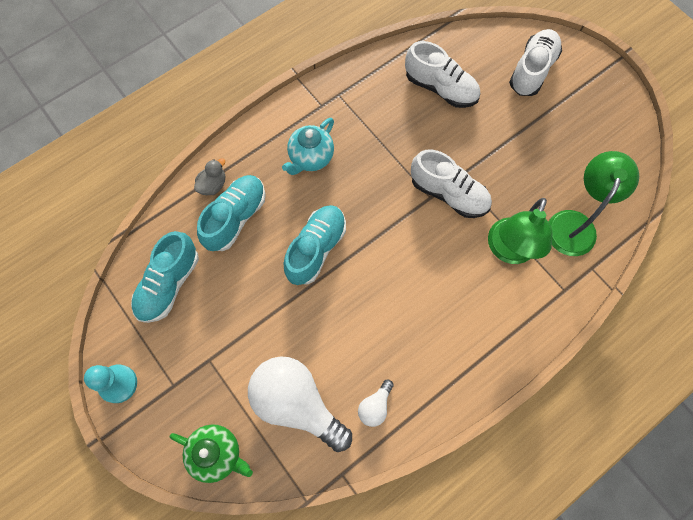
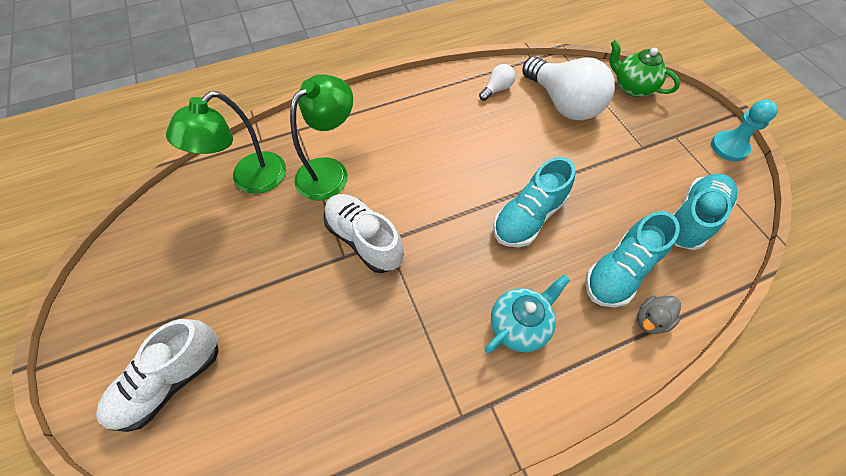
camera: 165 degrees left, 10 degrees down
white shoe [405,41,480,108] -> none

